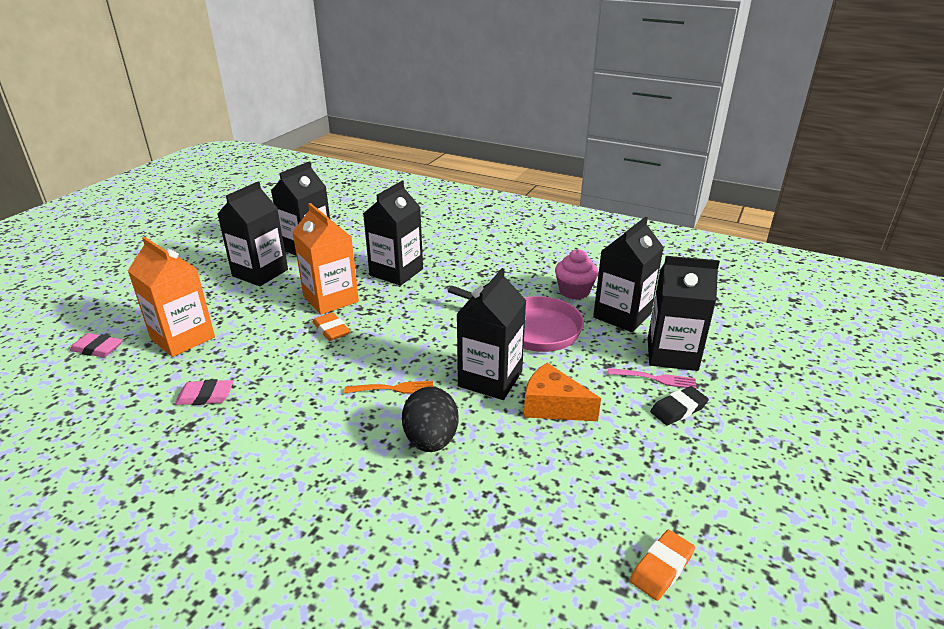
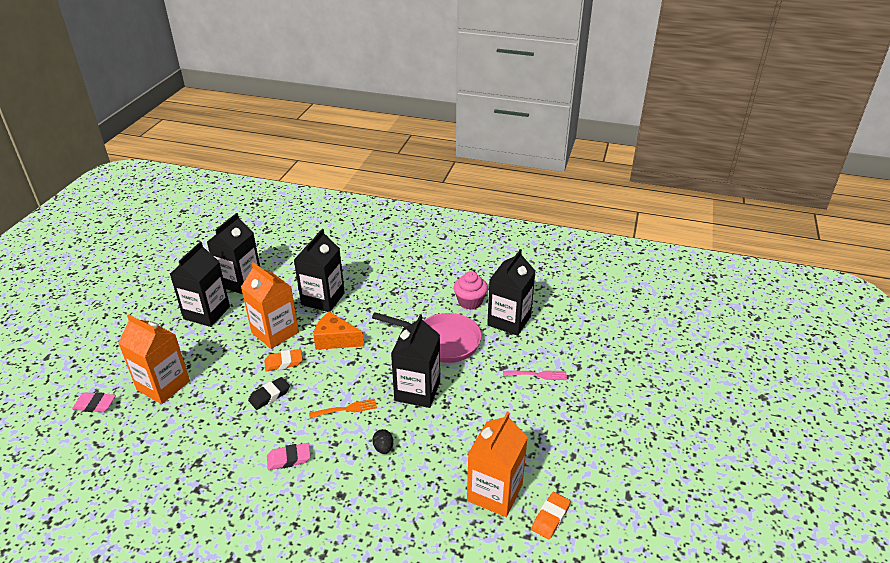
camera: 10 degrees left, 5 degrees up
pink eraser [175,379,234,405] -> pink eraser moved to [267,443,311,470]
orange eraser [313,312,350,341] -> orange eraser turned 60 degrees counterclockwise [264,349,303,371]
black egg [402,387,459,452] -> black egg [372,429,393,454], size x0.51
orange cheese [524,363,601,421] -> orange cheese moved to [313,311,364,350]
black carton [648,256,720,371] -> none
black eraser [650,386,709,425] -> black eraser moved to [248,377,290,410]
none -> orange carton [467,412,528,517]

